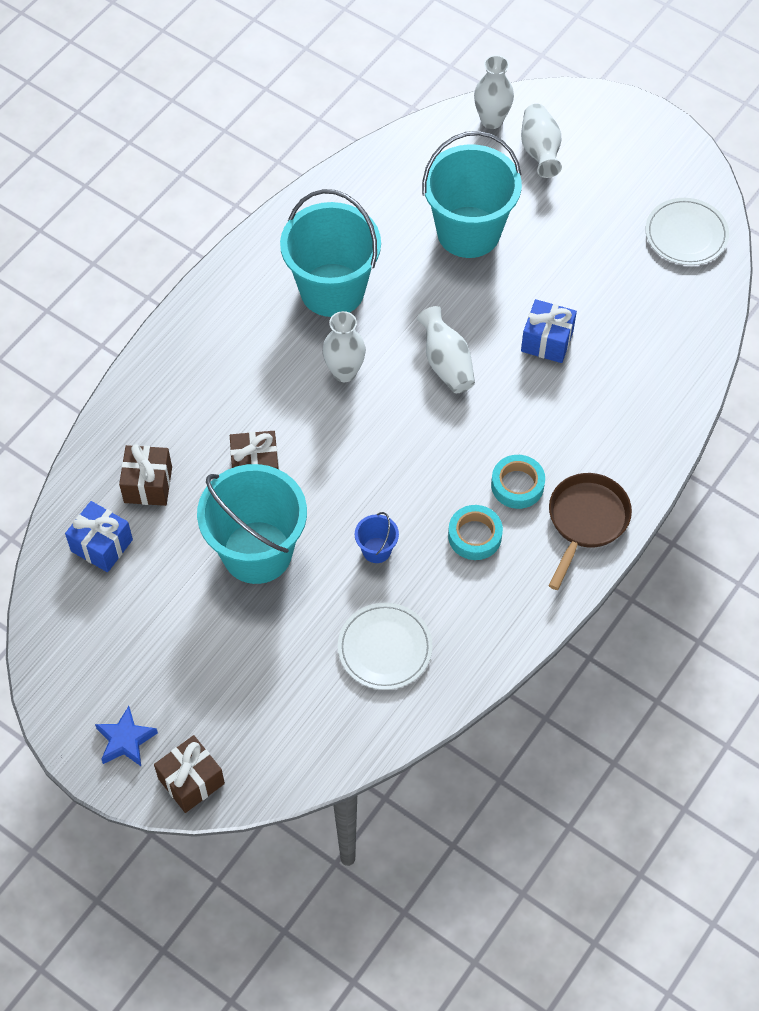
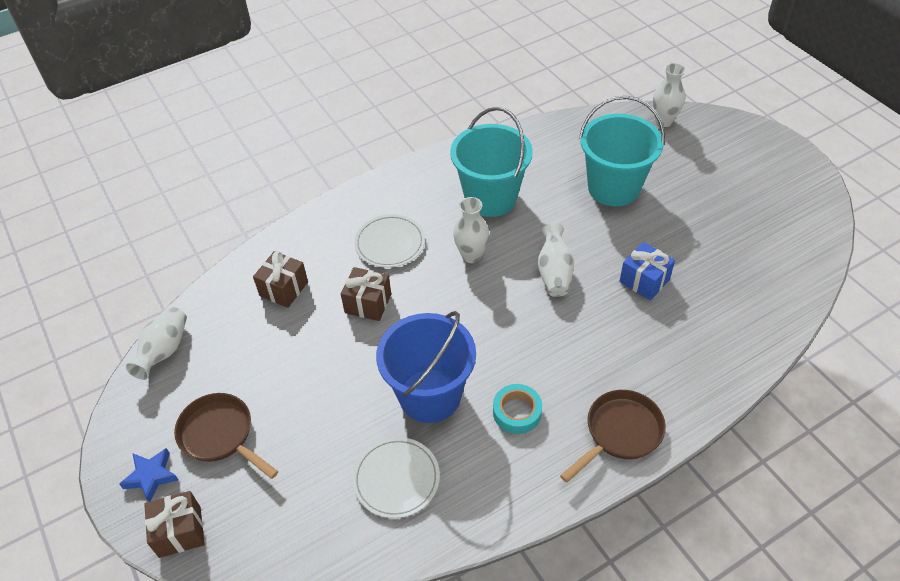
camera: 25 degrees right, 10 degrees down
blue gift [65,501,133,572] -> none
turquoise bucket [197,464,307,584] -> none
blue bucket [355,512,399,563] -> blue bucket [376,311,476,423], size x2.42
turquoise tape [491,455,545,509] -> none
white vase [521,104,562,178] -> white vase moved to [126,307,187,380]
white plate [646,198,729,265] -> white plate moved to [354,214,425,268]
none -> brown pan [174,393,278,479]

